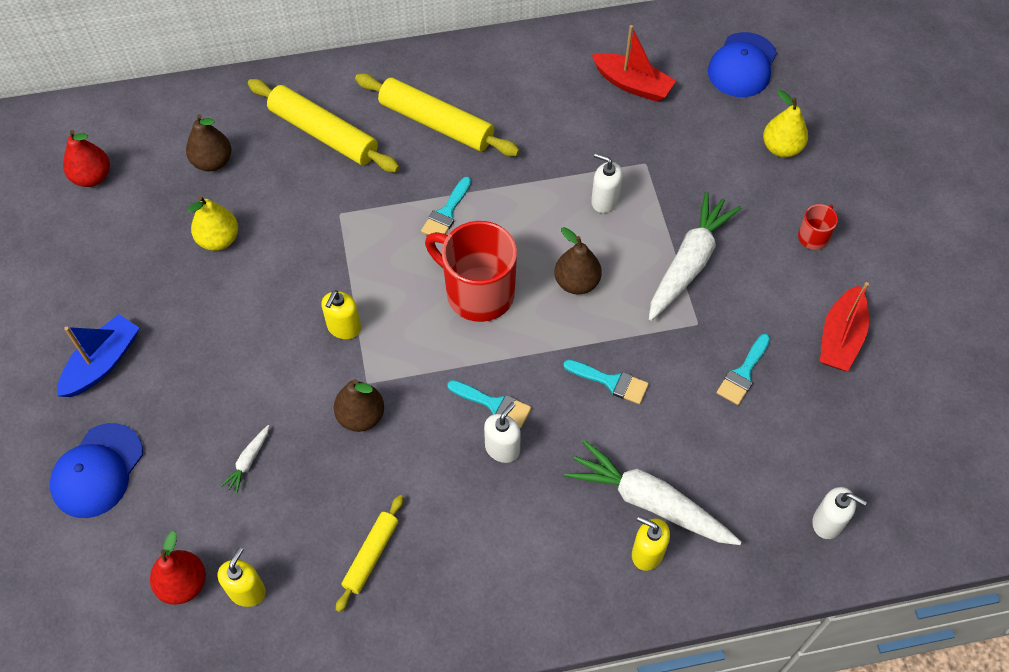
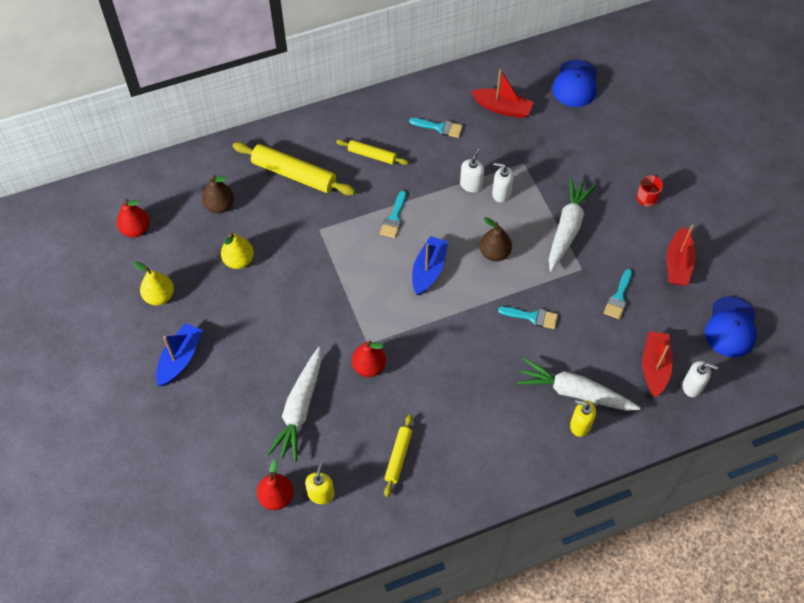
camera: 10 degrees left, 0 degrees up
blue cap [50,423,143,518] -> blue cap moved to [705,296,757,357]
white carrot [221,425,269,493] -> white carrot [267,347,322,462], size x2.34
yellow soap dispenser [321,290,361,339] -> none
brown pear [334,379,384,432] -> red pear [352,341,386,377]
yellow rolling pin [355,73,520,156] -> yellow rolling pin [336,139,408,165], size x0.57
red mug [425,221,517,322] -> blue boat [412,236,448,295]
turquoise brush [447,380,532,428] -> turquoise brush moved to [409,118,463,138]
white soap dispenser [484,402,521,463] -> white soap dispenser moved to [460,149,484,192]
yellow pear [763,90,808,158] -> yellow pear moved to [134,261,174,305]
none -> red boat [642,331,673,397]

